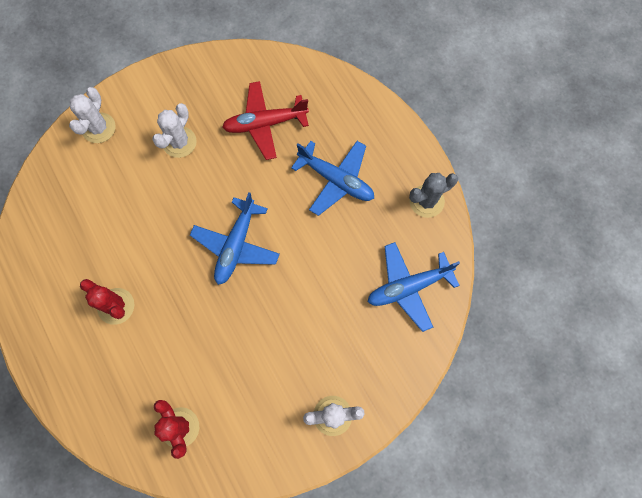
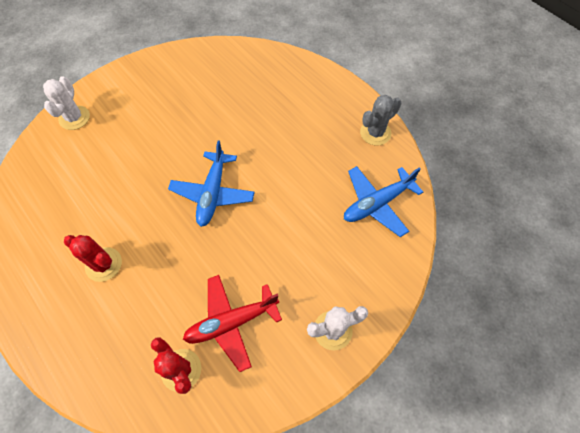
camera: 10 degrees left, 10 degrees down
white cactus [152,103,197,158] -> none
red plane [222,81,309,160] -> red plane moved to [183,275,282,372]
blue plane [291,141,374,216] -> none

